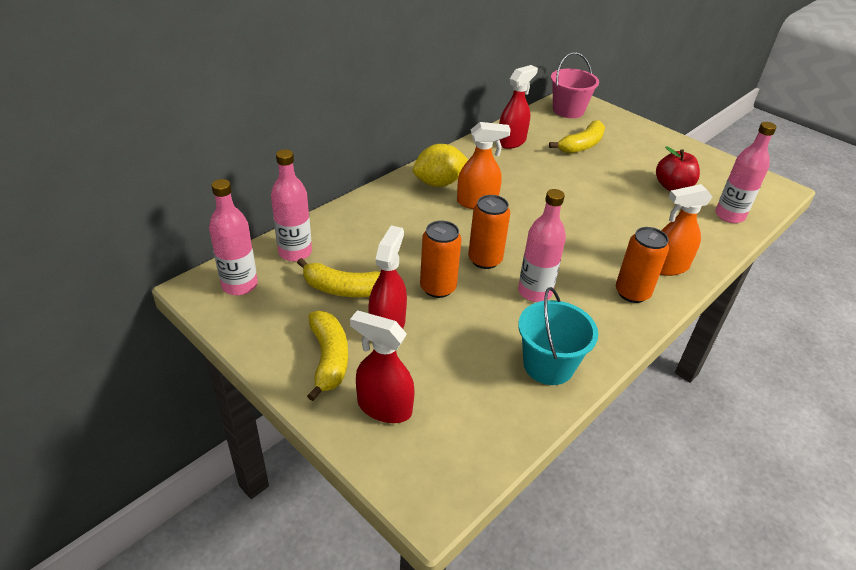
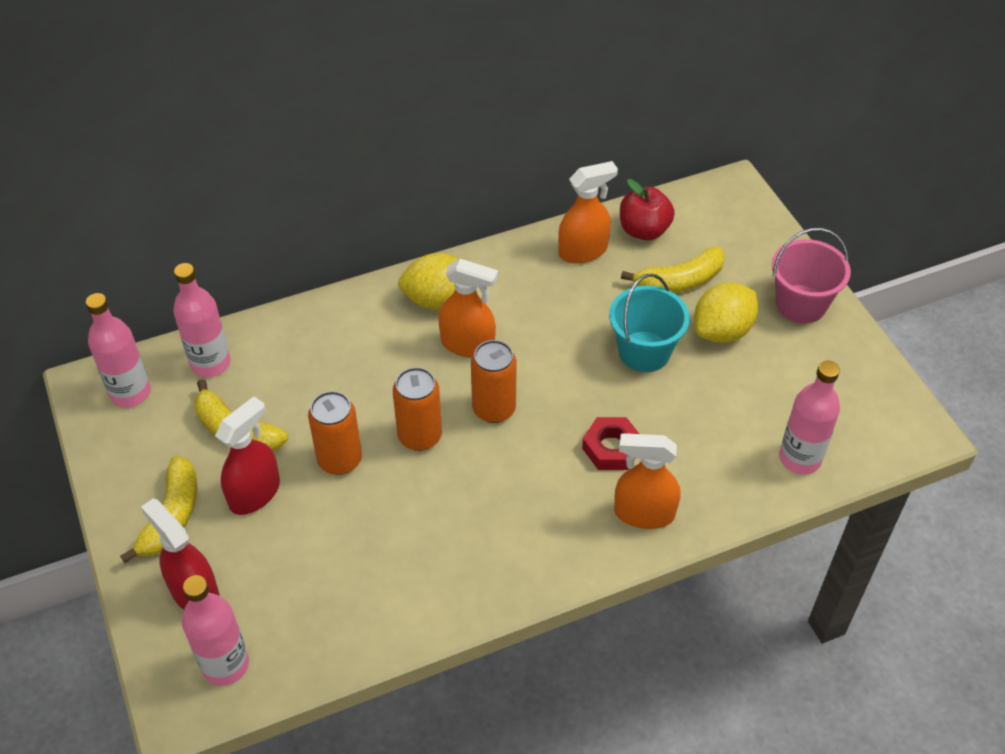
camera: 25 degrees right, 10 degrees up
red spray bottle [499,65,538,149] -> orange spray bottle [558,161,618,264]
pink bottle [518,189,566,302] -> pink bottle moved to [182,575,249,686]
turquoise bucket [518,287,598,385] -> turquoise bucket moved to [609,274,690,372]
pink bucket [551,52,599,118] -> pink bucket moved to [772,228,851,324]
orange can [616,227,669,303] -> orange can moved to [471,340,517,423]
red apple [656,146,700,191] -> red apple moved to [620,179,675,240]
none -> red nut [582,417,639,470]
none -> yellow lemon [694,283,758,343]

